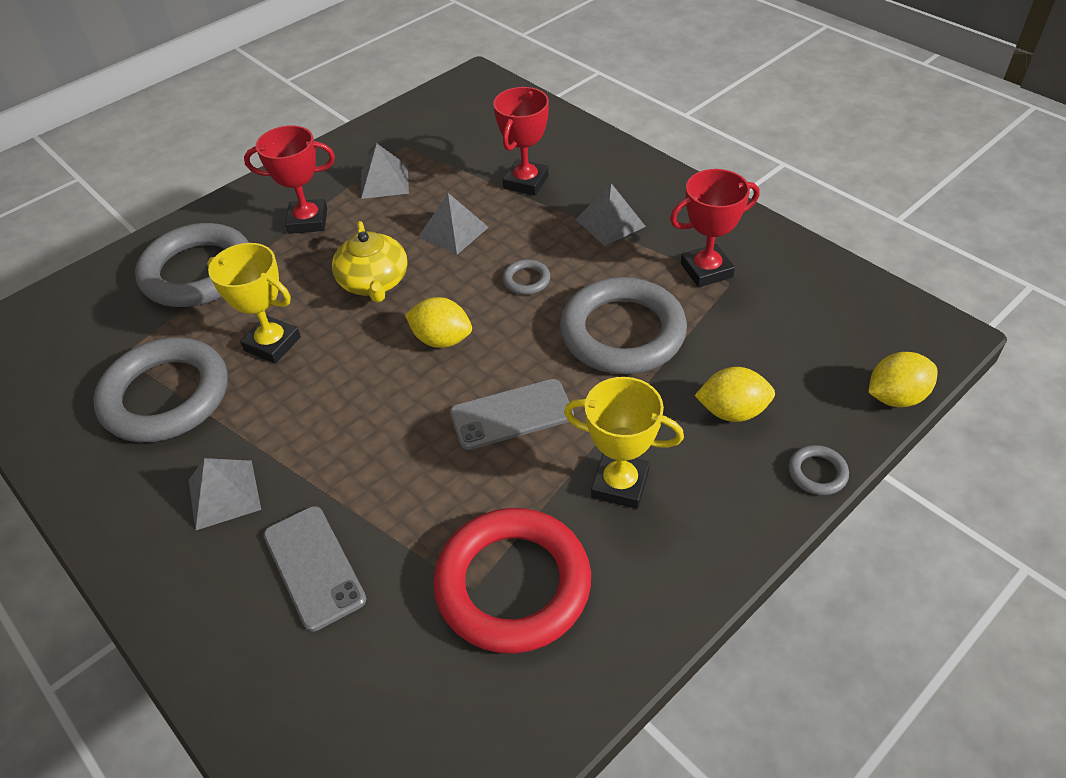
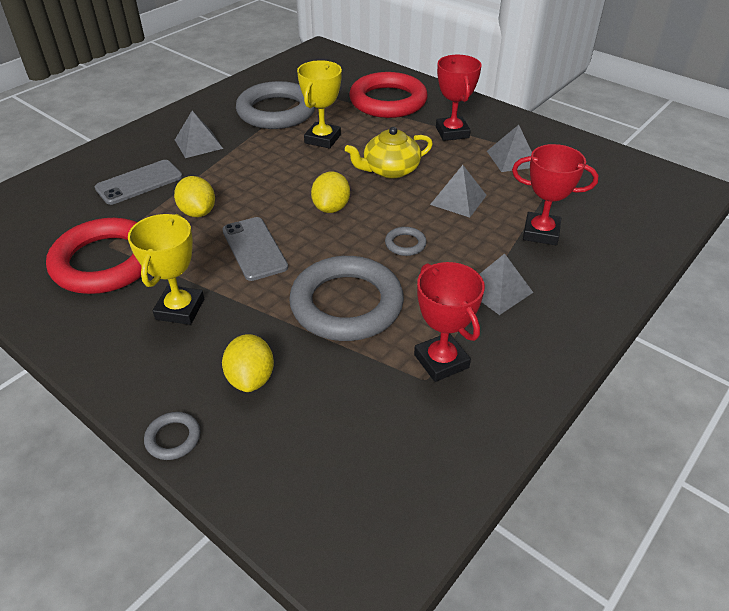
camera: 80 degrees right, 5 degrees down
grey ring [135,223,249,307] -> red ring [349,72,428,118]
yellow lemon [868,352,938,407] -> yellow lemon moved to [174,176,215,217]

